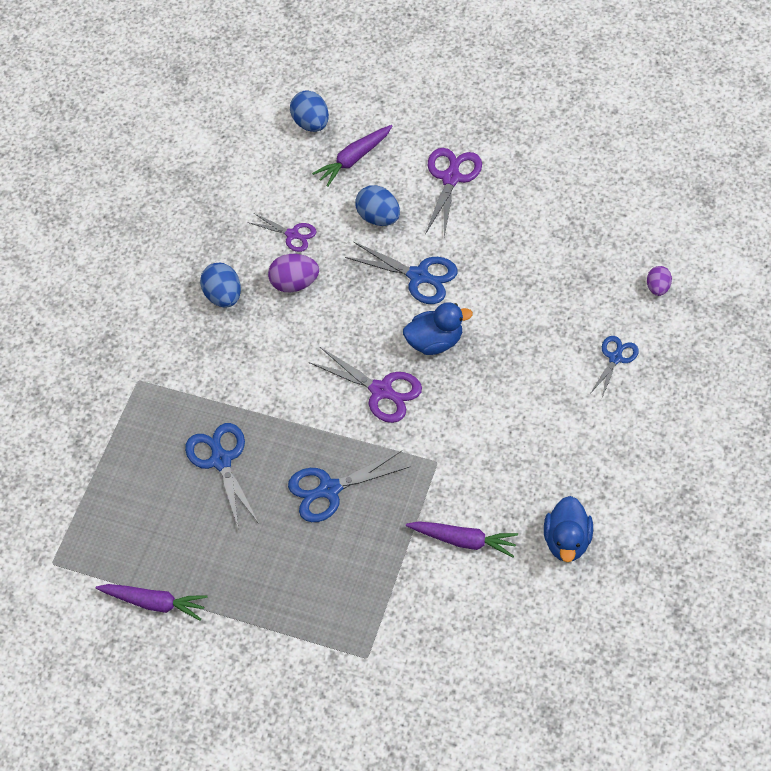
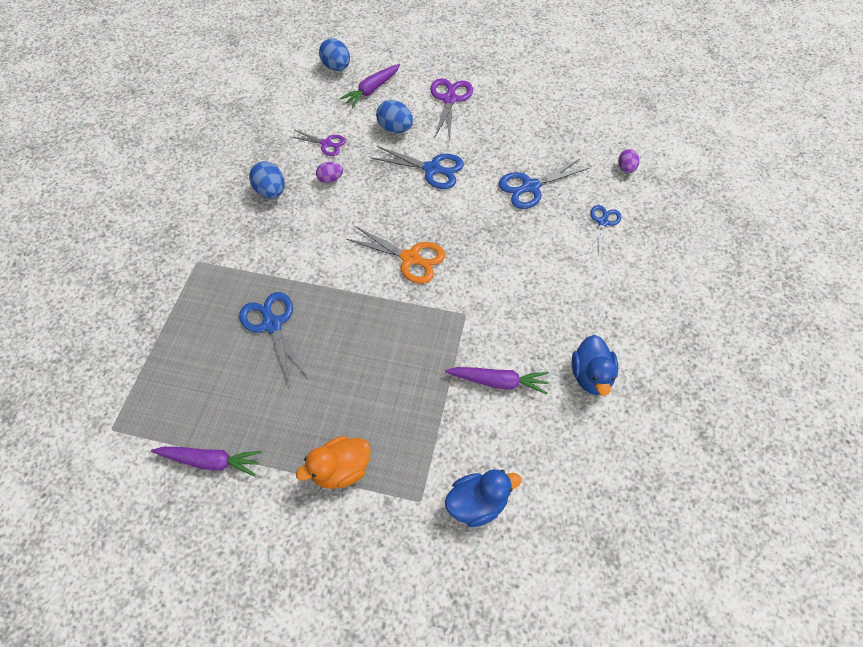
camera: 10 degrees left, 0 degrees up
purple egg [268,254,319,292] -> purple egg [316,162,343,183], size x0.64
blue scissors [288,451,409,522] -> blue scissors moved to [499,159,589,209]
purple scissors [309,347,422,423] -> orange scissors [346,226,445,284]
blue duck [403,302,473,355] -> blue duck moved to [445,469,521,527]
none -> orange duck [296,436,371,489]

